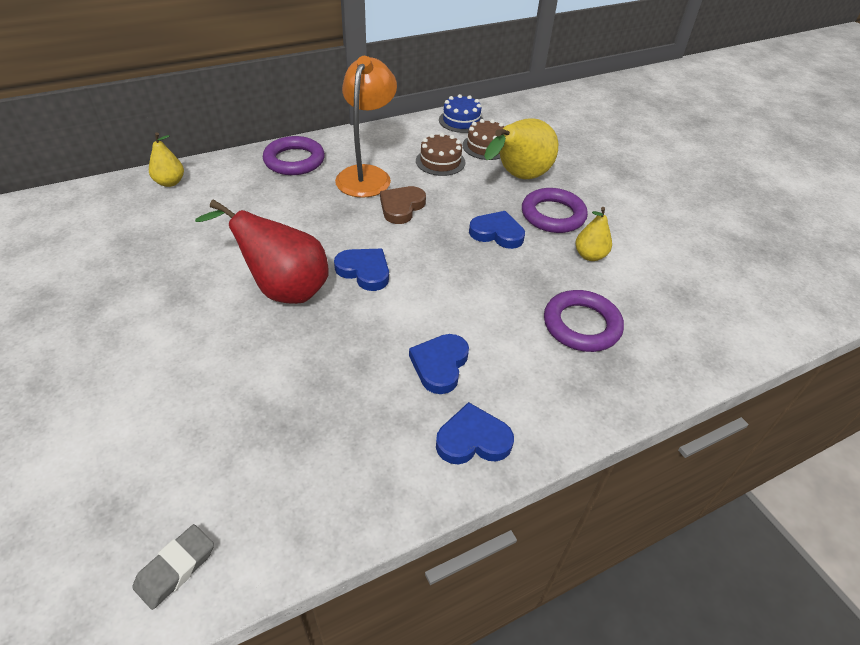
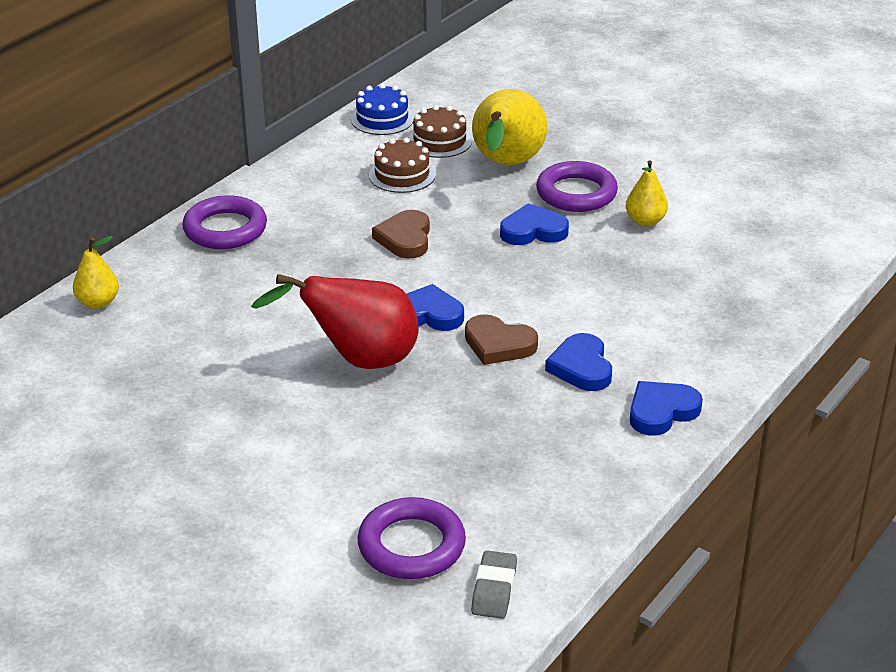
camera: 25 degrees left, 10 degrees down
orange lamp [335,56,397,198] -> none
purple ring [544,290,624,352] -> purple ring moved to [357,497,466,579]
none -> brown heart [465,314,538,365]

